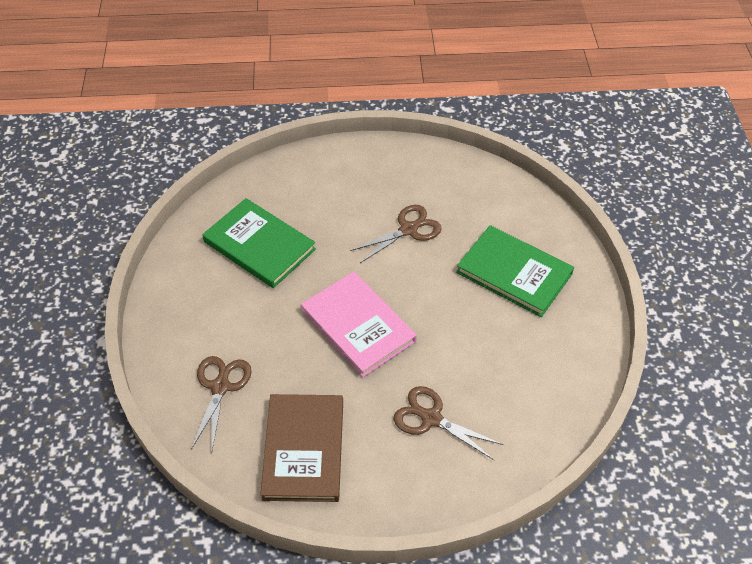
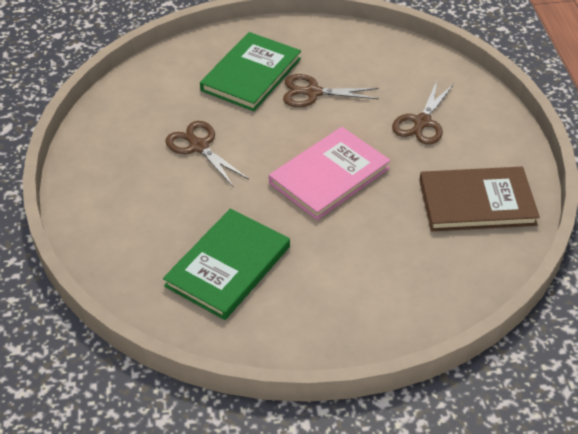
camera: 95 degrees left, 5 degrees down
brown scissors [191,356,252,450] -> brown scissors moved to [283,74,379,107]

